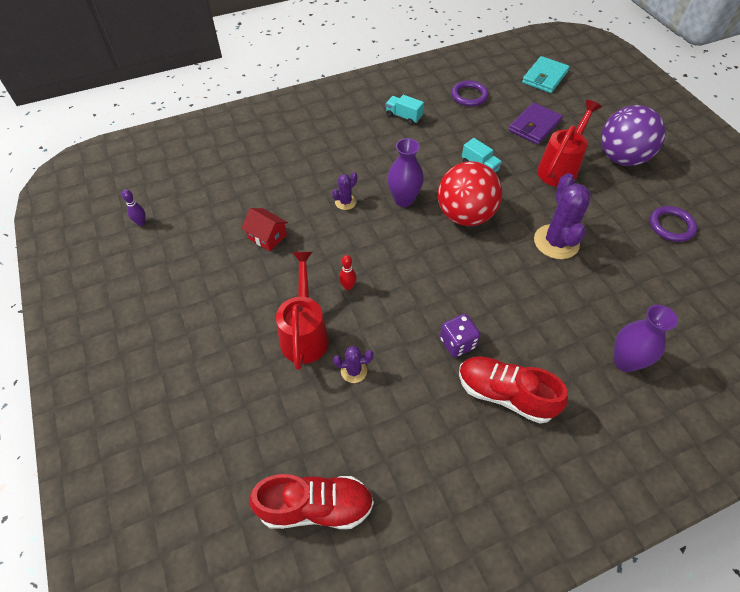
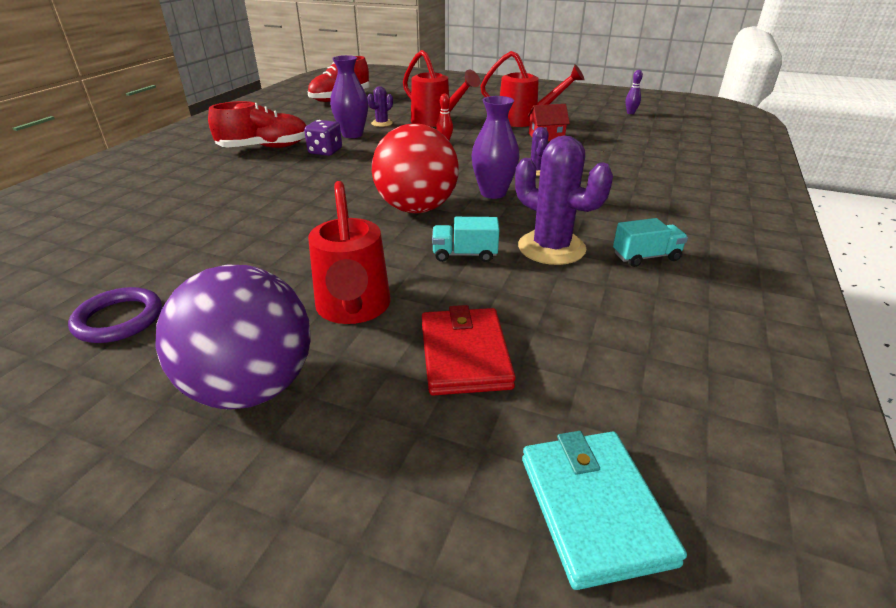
camera: 135 degrees right, 20 degrees down
purple ring [451,80,489,106] -> none
purple wallet [509,102,563,145] -> red wallet [422,305,516,395]
purple cactus [534,173,591,259] -> purple cactus moved to [515,136,613,265]
purple vase [614,305,678,372] -> purple vase moved to [330,55,368,138]
none -> red watering can [480,51,585,127]

